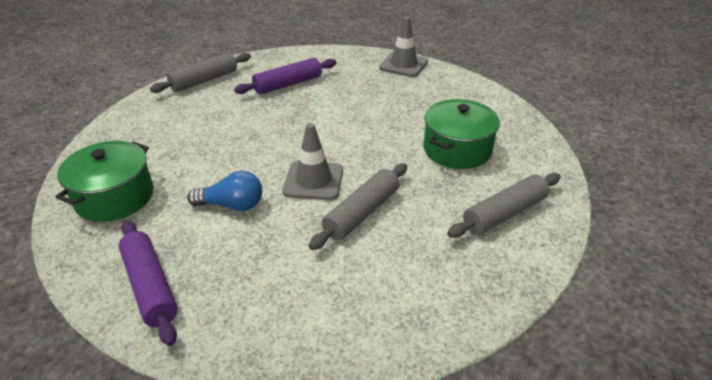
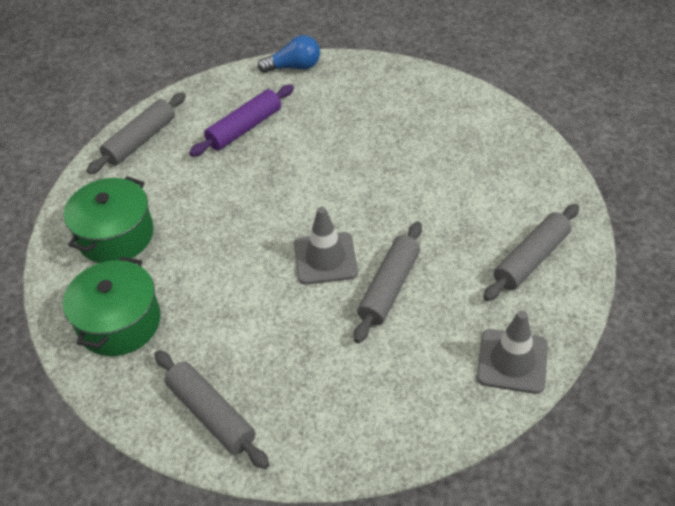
camera: 10 degrees left, 10 degrees up
purple rolling pin [119,220,178,346] -> grey rolling pin [154,350,270,469]
blue light bulb [187,171,262,211] -> blue light bulb moved to [258,35,320,73]
grey traffic cone [379,17,428,77] -> grey traffic cone moved to [477,311,548,394]
green pot [424,99,500,169] -> green pot moved to [64,176,154,263]

